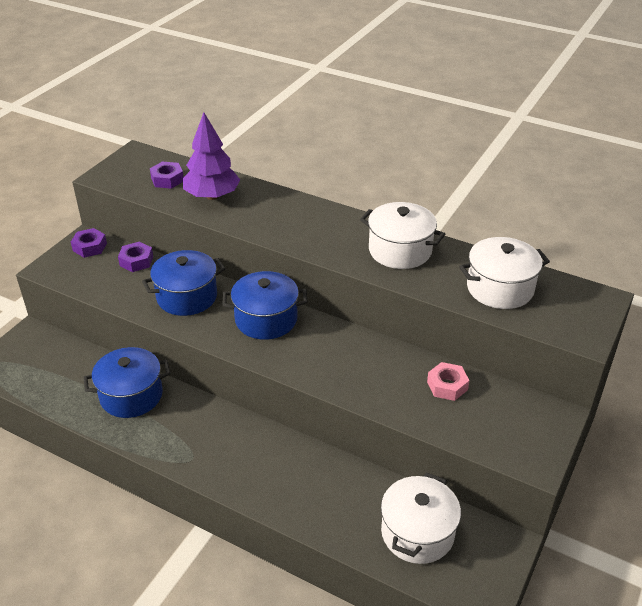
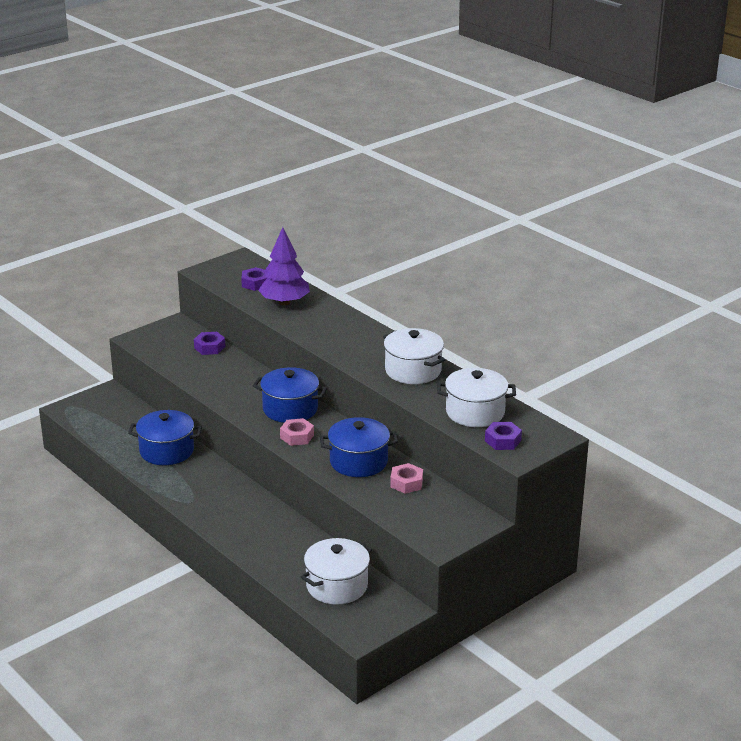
camera: 20 degrees right, 10 degrees down
purple nut [71,228,107,258] -> purple nut moved to [485,422,522,450]
blue pot [142,250,225,316] -> blue pot moved to [320,417,398,477]
none -> pink nut [280,418,314,446]

